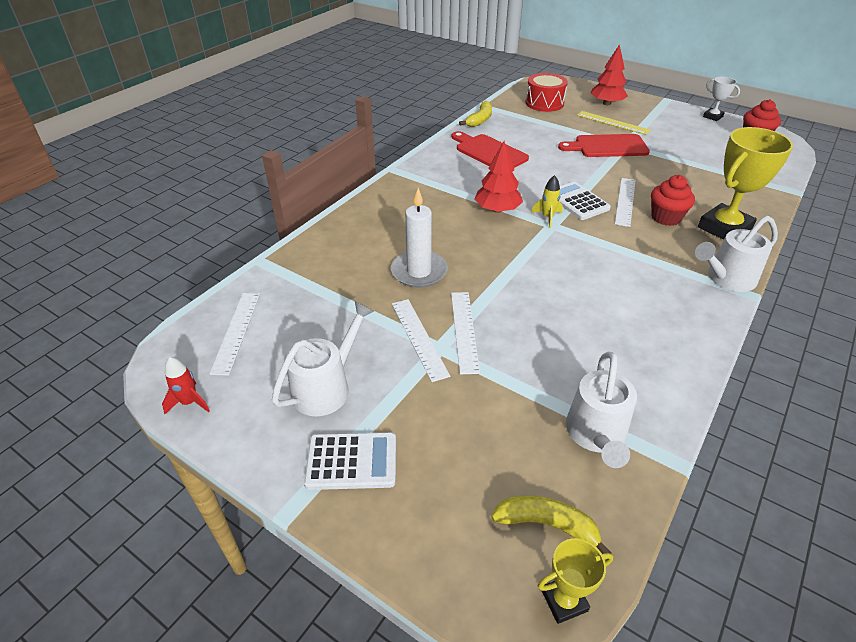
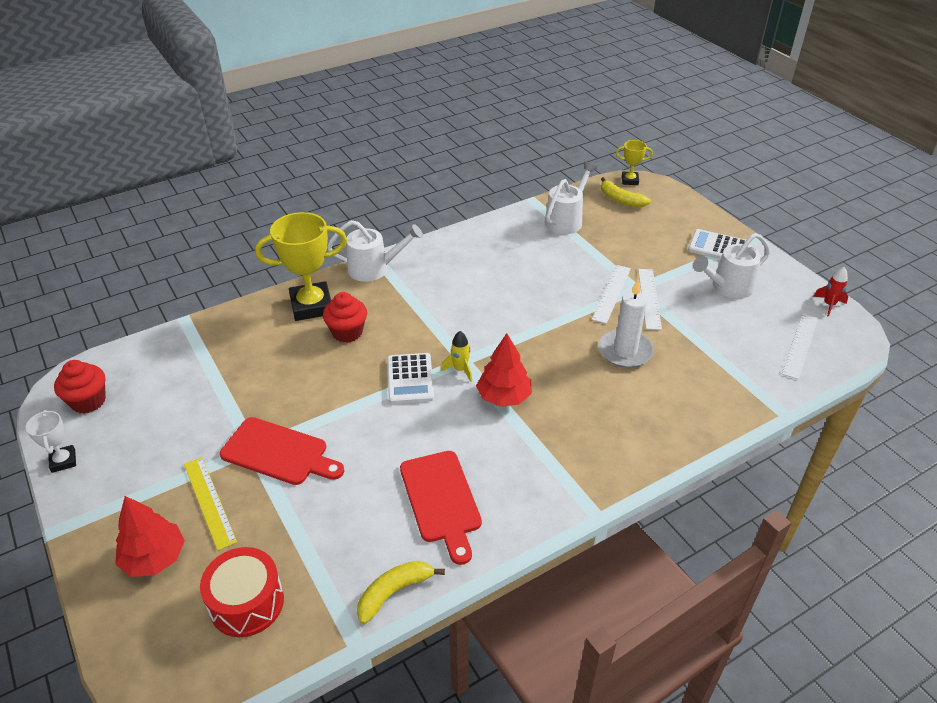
camera: 155 degrees left, 0 degrees up
white ruler [615,178,636,227] -> none

